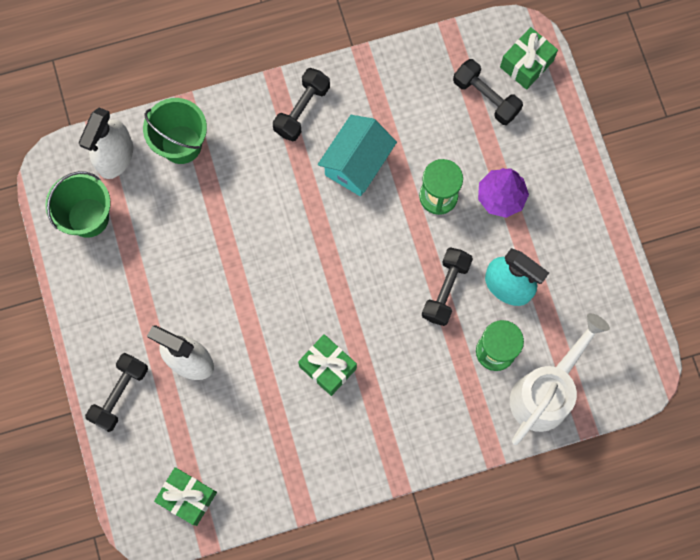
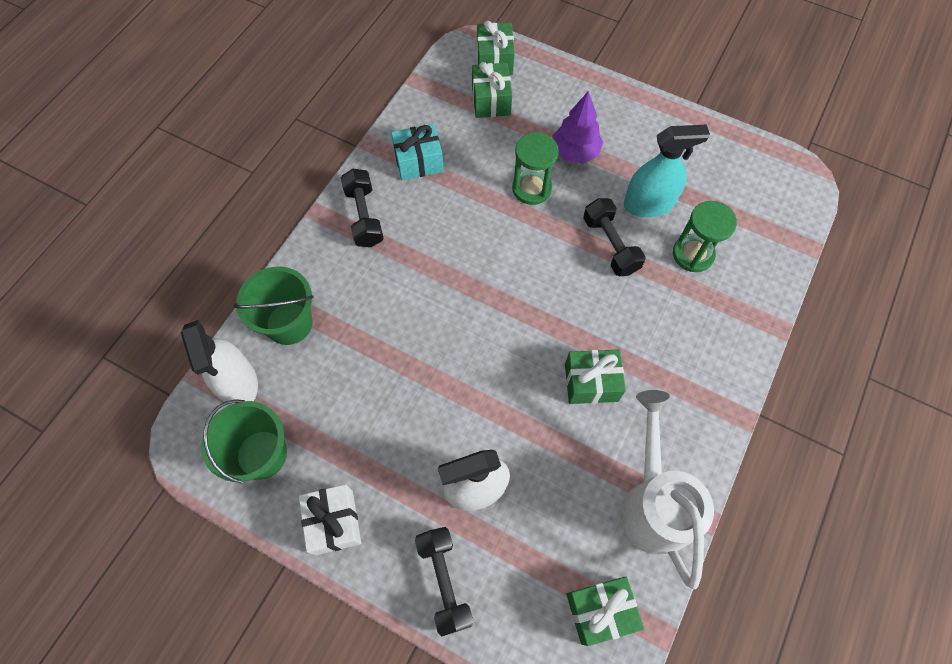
camera: 45 degrees left, 10 degrees down
turquoise house [318,115,397,196] -> none
black dumbbell [453,59,523,125] -> green gift [472,62,512,118]
white watering can [510,313,610,445] -> white watering can moved to [621,390,714,589]
none -> white gift [299,484,361,555]
none -> turquoise gift [391,124,444,180]

